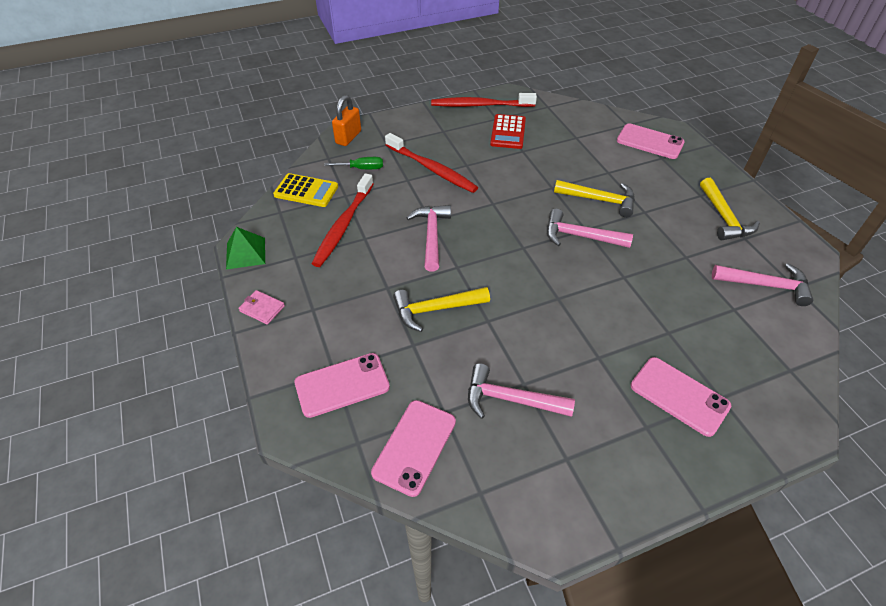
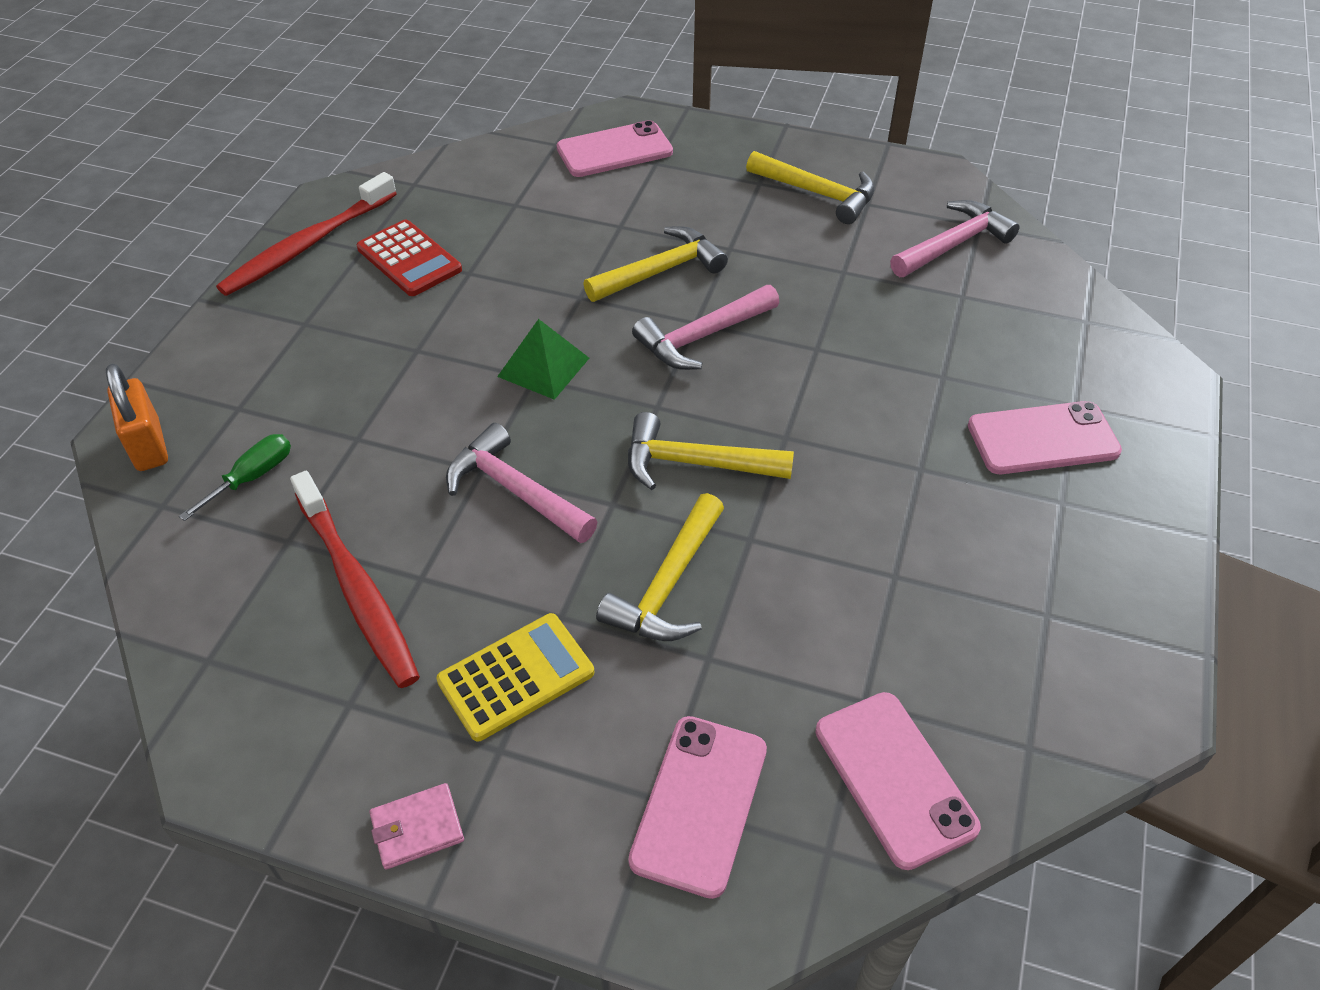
camera: 50 degrees left, 0 degrees up
green pyramid [226,227,265,270] -> green pyramid moved to [497,319,589,400]
yellow calculator [273,173,338,207] -> yellow calculator moved to [436,613,594,741]
red toothbrush [385,133,478,193] -> none
pink hammer [468,363,575,419] -> none
none -> yellow hammer [628,412,794,490]

